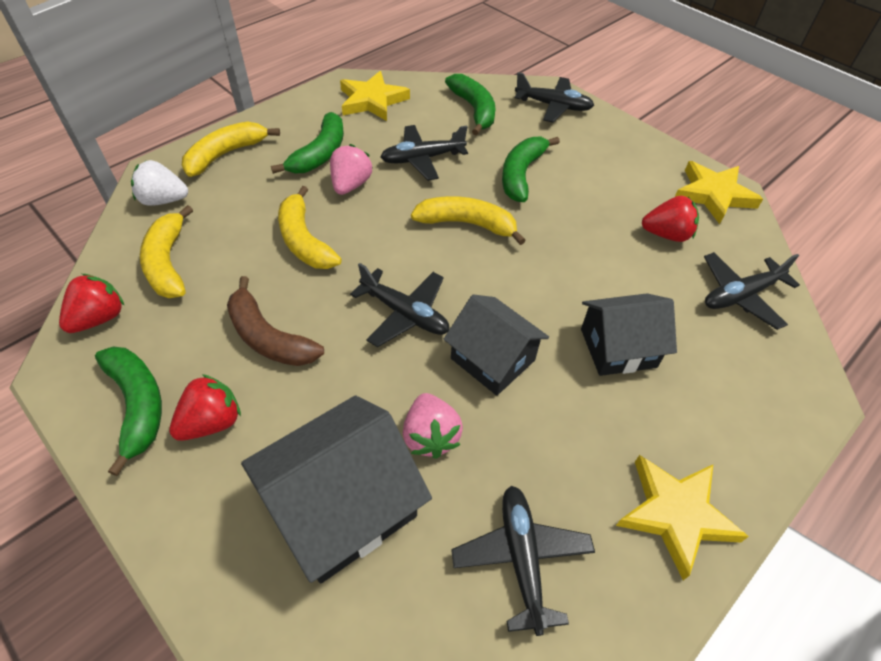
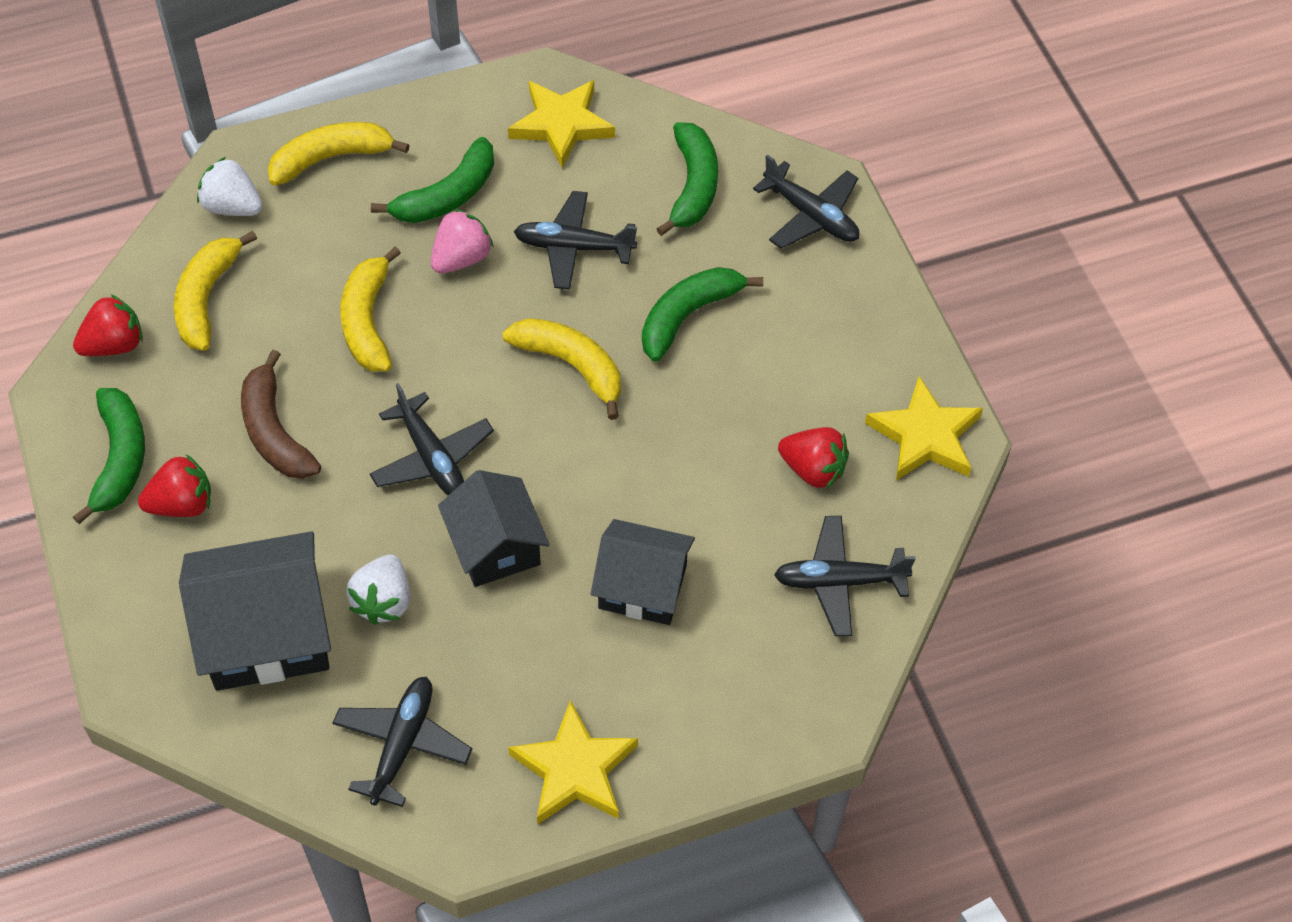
camera: 25 degrees right, 5 degrees up
pink strawberry [403,393,463,459] -> white strawberry [346,555,410,625]

